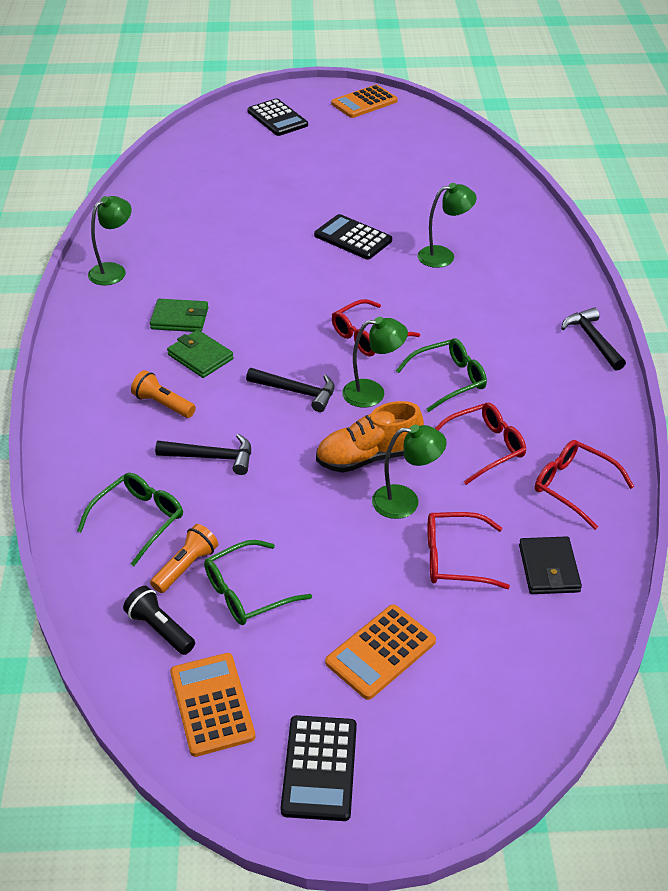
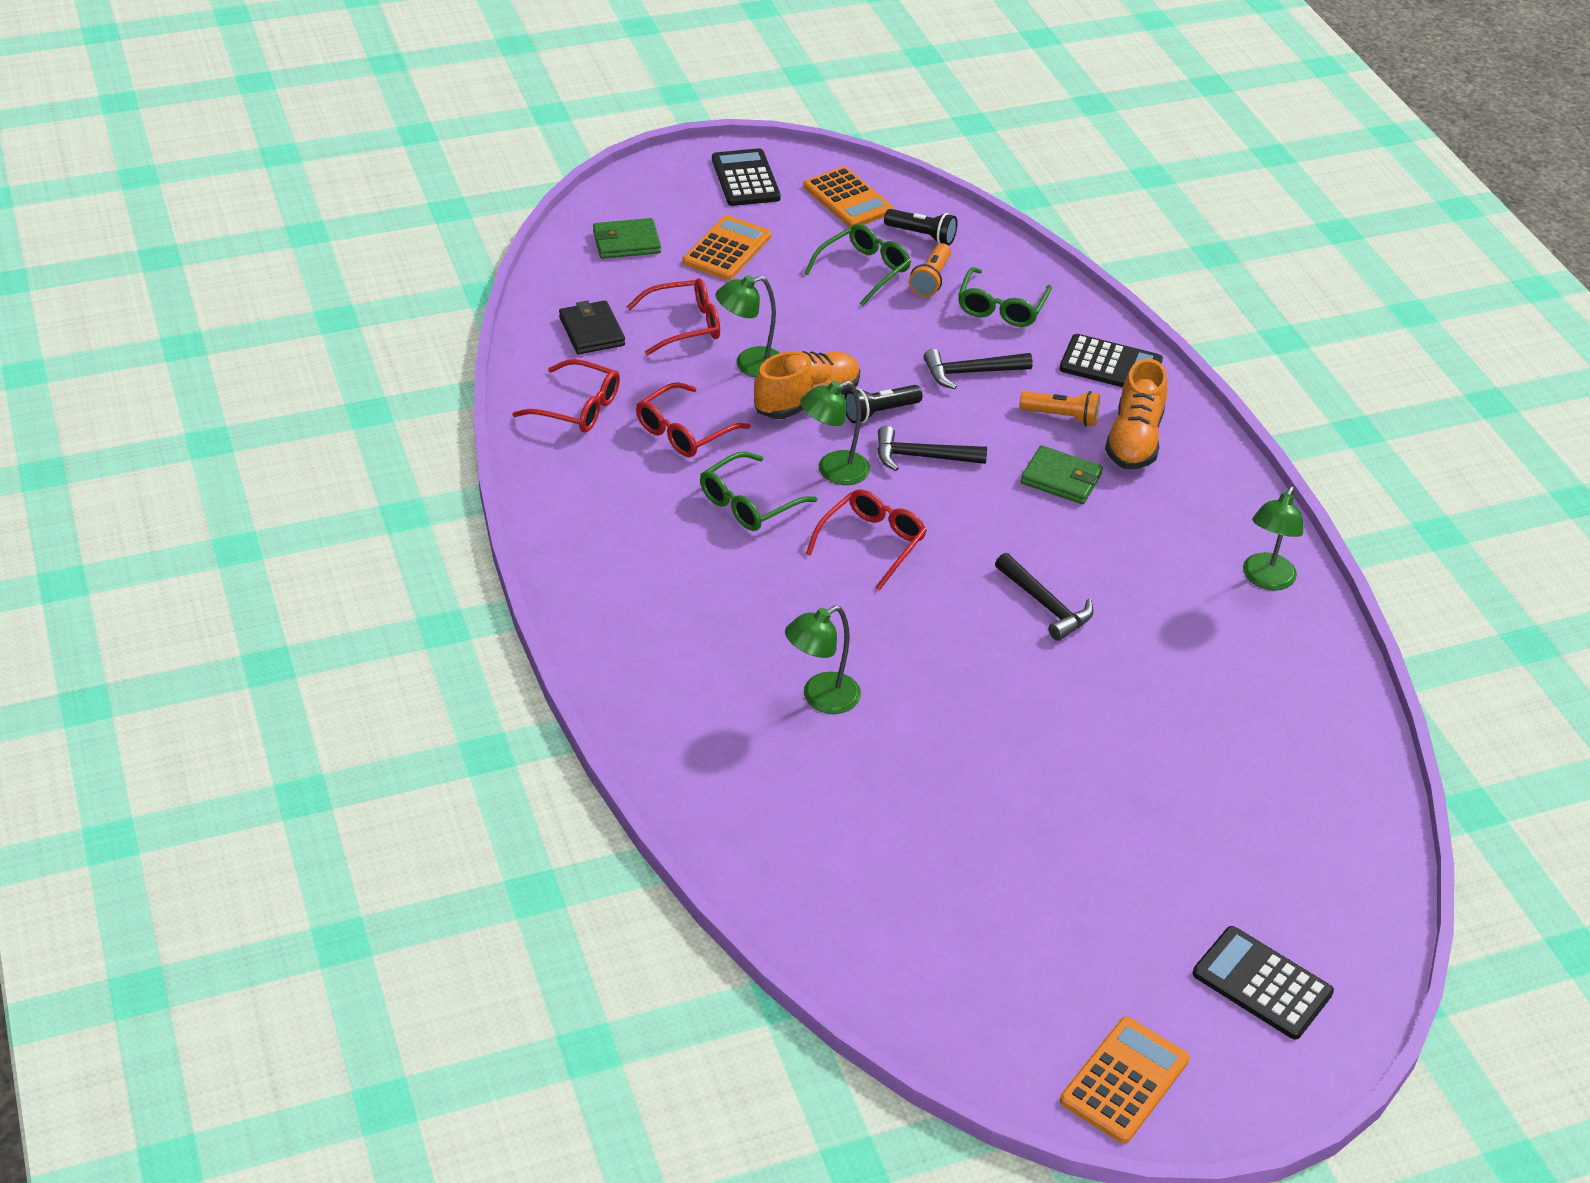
camera: 160 degrees right, 0 degrees up
green wallet [150,299,208,332] -> green wallet moved to [593,218,661,259]
black calculator [314,214,392,260] -> black calculator moved to [1059,334,1163,387]
black hammer [561,308,626,371] -> black hammer moved to [995,553,1094,641]
none -> black flashlight [844,385,922,423]
none -> orange shoe [1105,359,1168,469]

